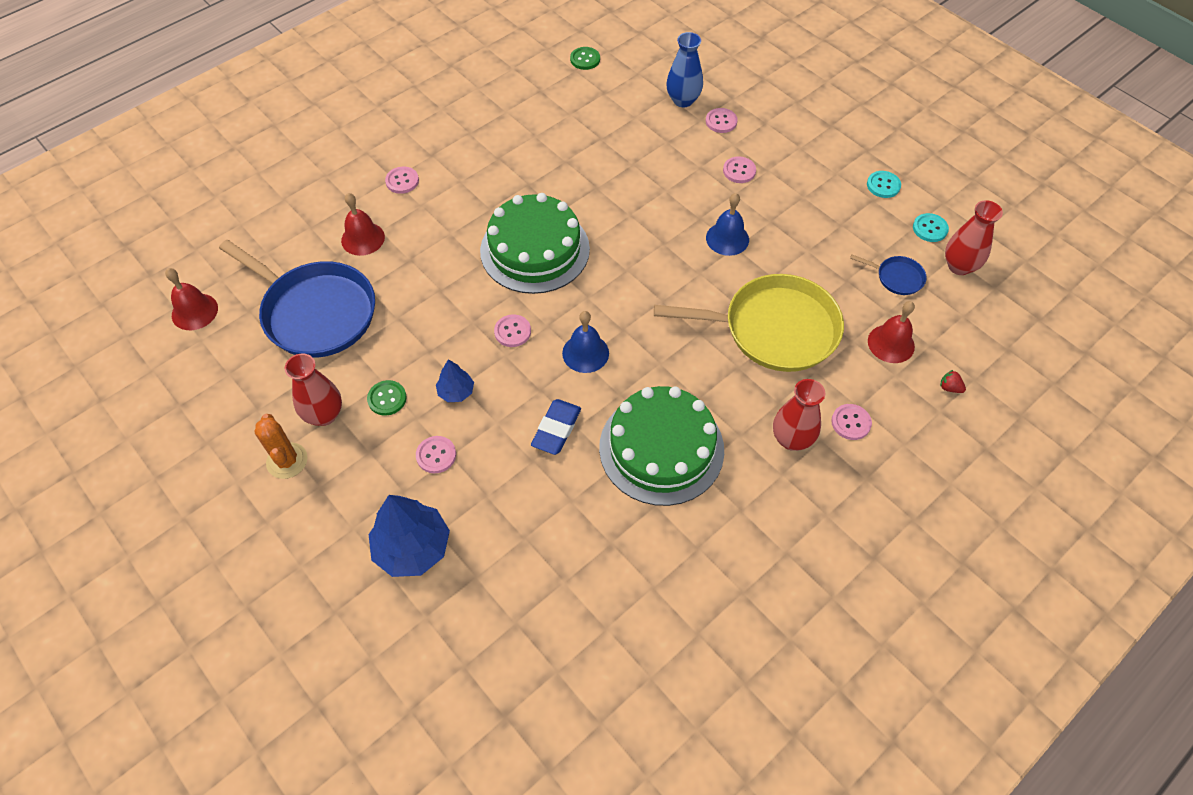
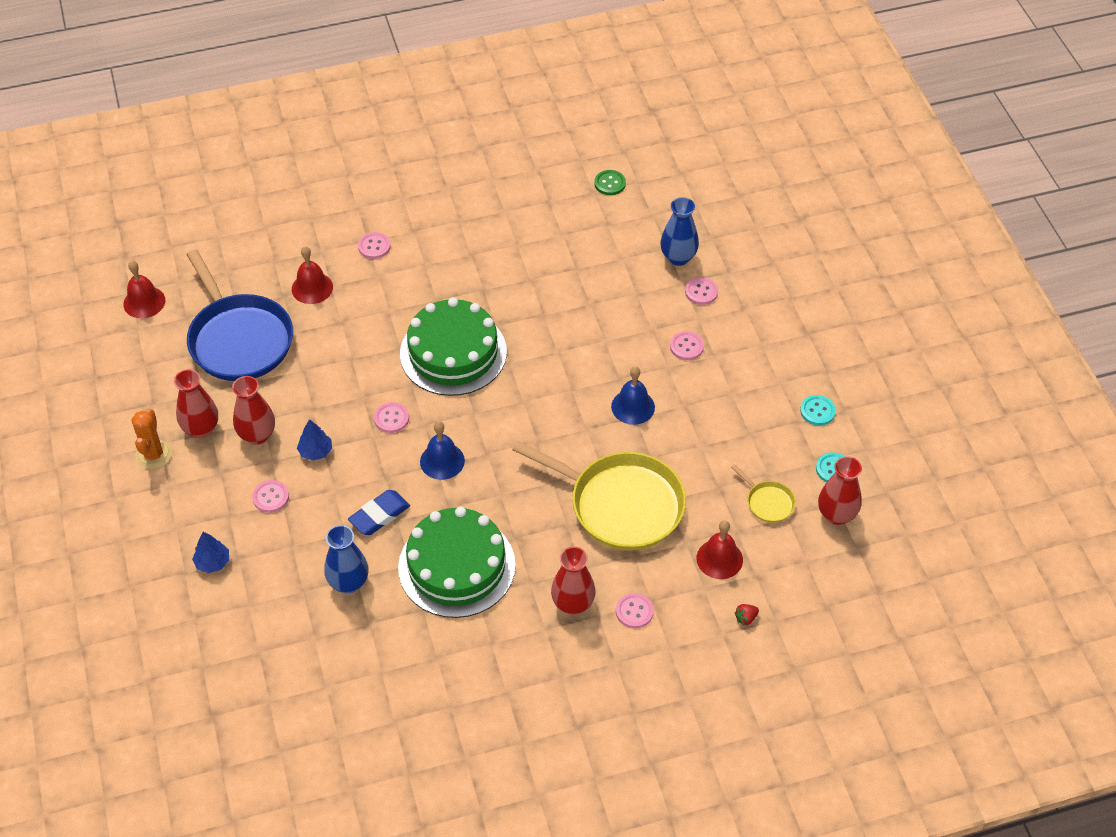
camera: 25 degrees right, 5 degrees down
green button [367,380,407,416] -> red vase [232,376,275,445]
blue tree [369,495,450,577] -> blue tree [192,532,229,573], size x0.53
blue pan [850,255,927,295] -> yellow pan [731,464,796,523]
red strawberry [940,370,966,393] -> red strawberry turned 90 degrees counterclockwise [734,604,759,626]
none -> blue vase [324,525,369,593]

